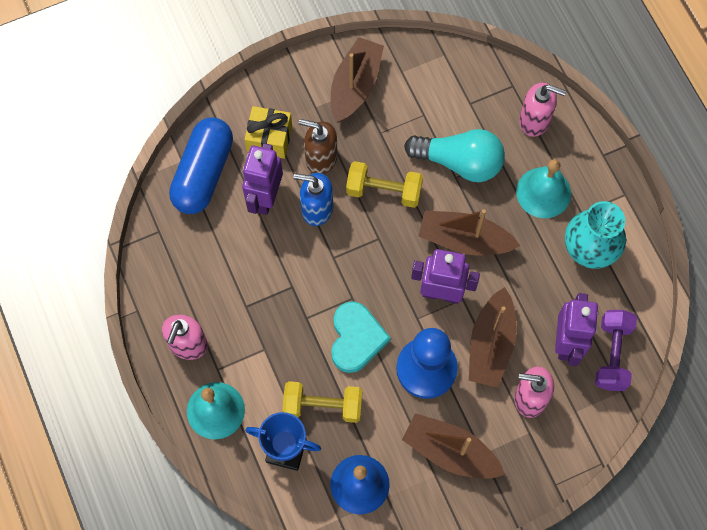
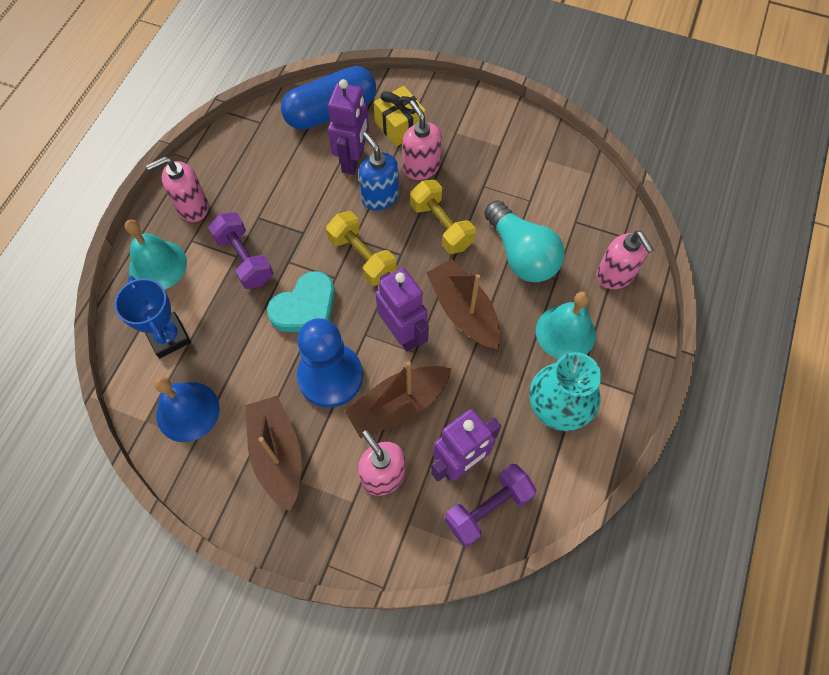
camera: 45 degrees right, 5 degrees down
purple robot [242,143,283,215] -> purple robot turned 135 degrees clockwise [328,79,369,175]
yellow dumbbell [282,381,363,423] -> yellow dumbbell moved to [326,211,397,286]
brown soap dispenser [299,119,338,174] -> pink soap dispenser [402,100,442,180]
brown boat [331,37,384,123] -> none
none -> purple dumbbell [208,212,273,289]

